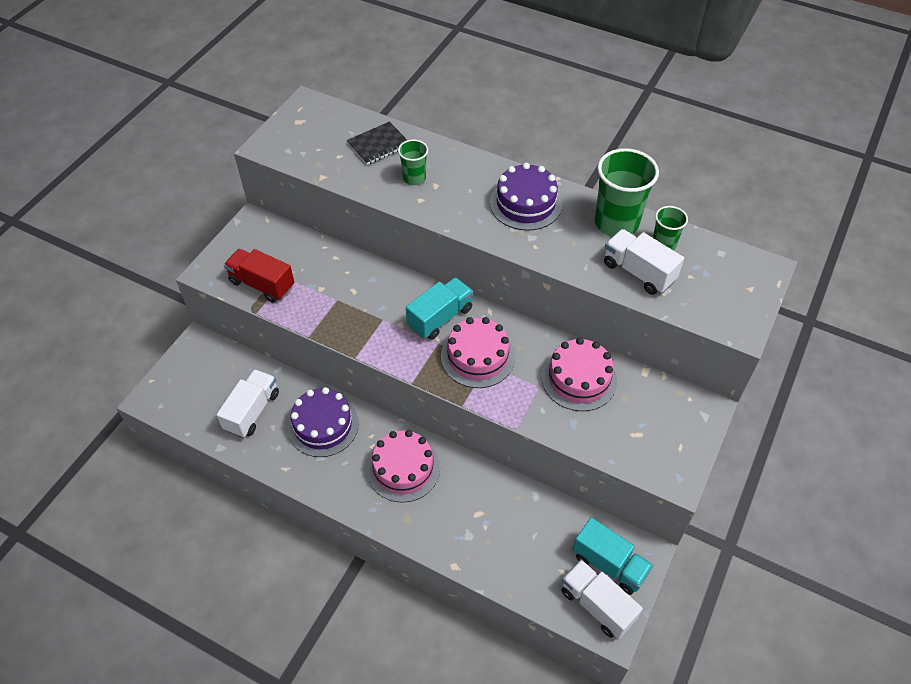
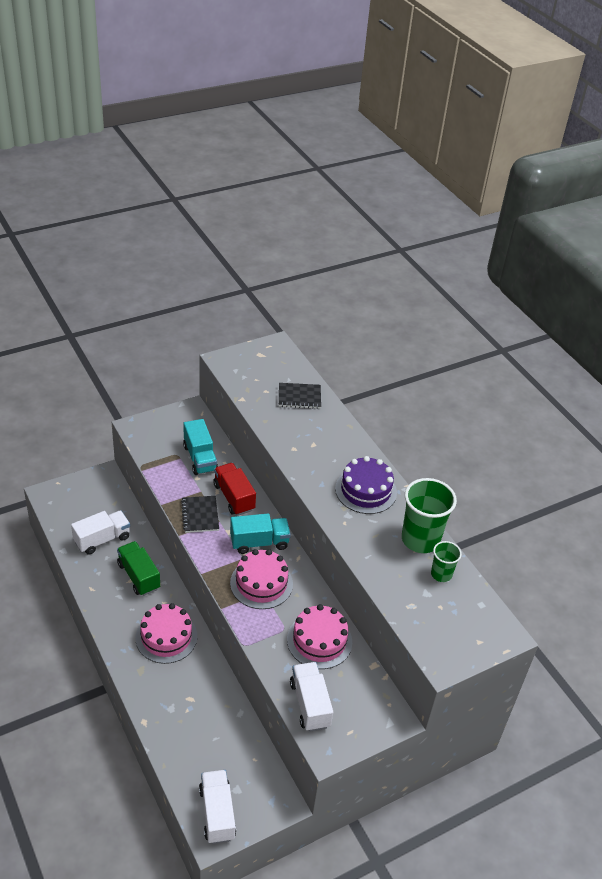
camera: 30 degrees right, 10 degrees down
red truck [224,249,294,303] -> red truck moved to [213,463,256,516]
purple cake [288,387,359,457] -> green truck [117,541,160,596]
green cup [398,140,428,185] -> none
turquoise truck [573,517,654,595] -> turquoise truck moved to [183,419,218,475]
white truck [604,229,684,295] -> white truck moved to [290,662,333,732]
none -> black notebook [181,496,219,533]

